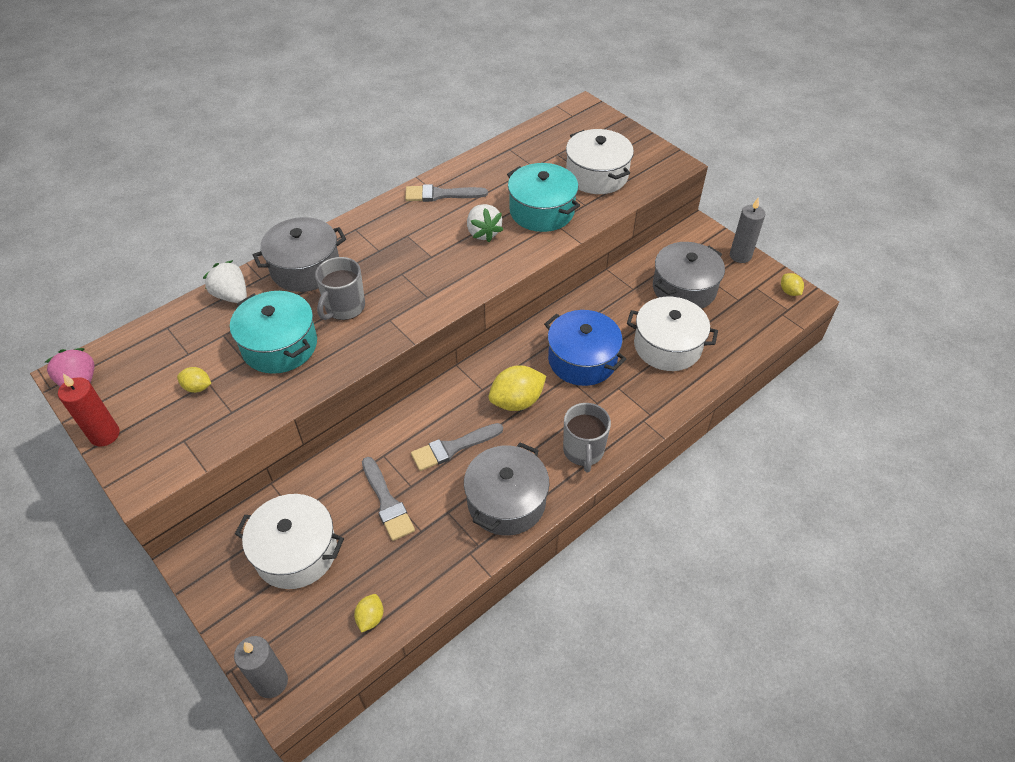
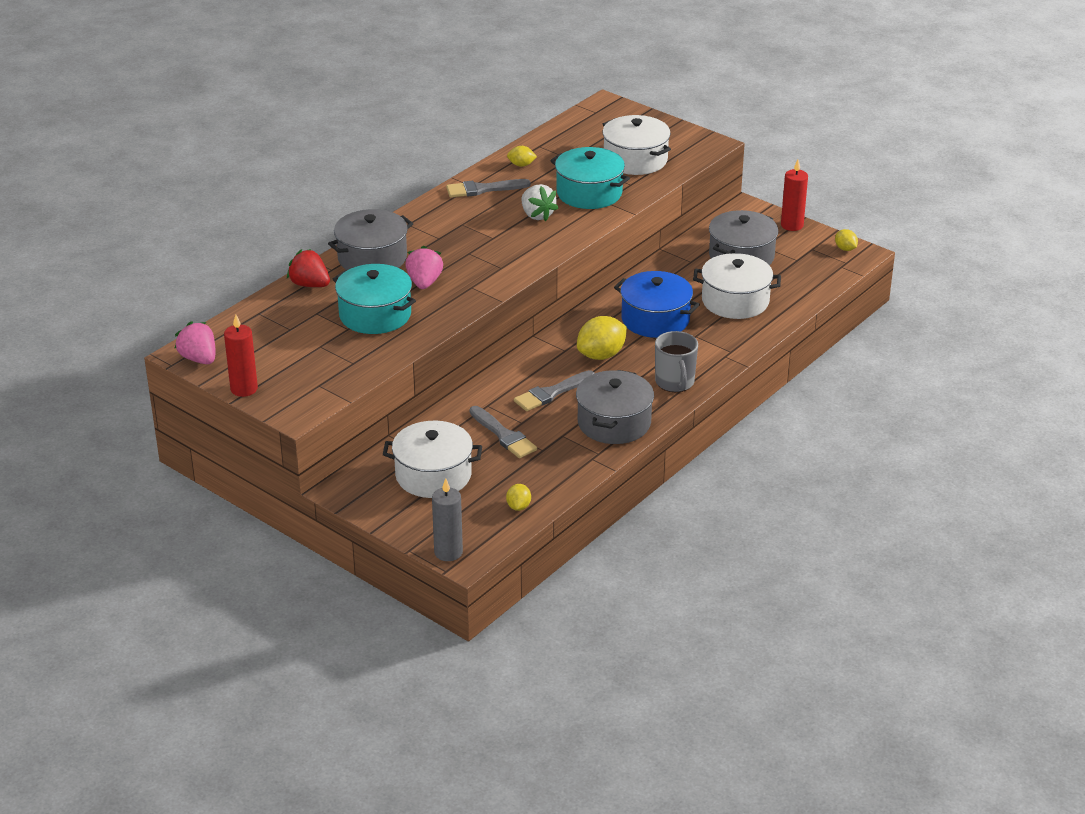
camera: 10 degrees left, 15 degrees down
yellow lemon [177,367,211,393] -> yellow lemon moved to [507,146,537,167]
white strawberry [203,260,247,303] -> red strawberry [287,249,330,287]
grey mug [315,257,365,320] -> pink strawberry [405,246,443,289]
grey candle [730,198,765,263] -> red candle [781,160,808,231]

